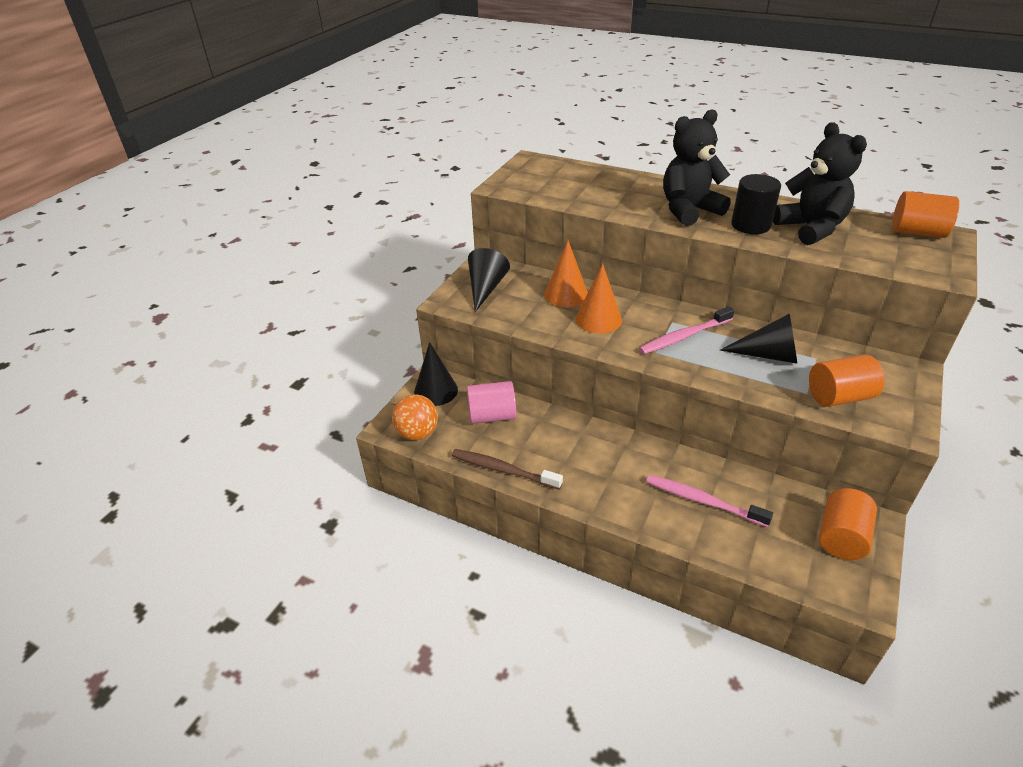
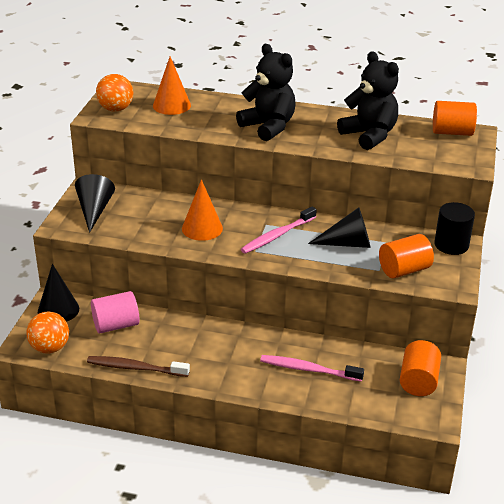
camera: 15 degrees left, 5 degrees down
orange cone [544,240,588,307] -> orange cone moved to [153,57,191,115]
black teddy bear [663,109,731,226] -> black teddy bear turned 90 degrees clockwise [236,44,295,141]
black cylinder [731,174,781,234] -> black cylinder moved to [434,202,475,255]
none -> orange ball [96,74,133,112]

